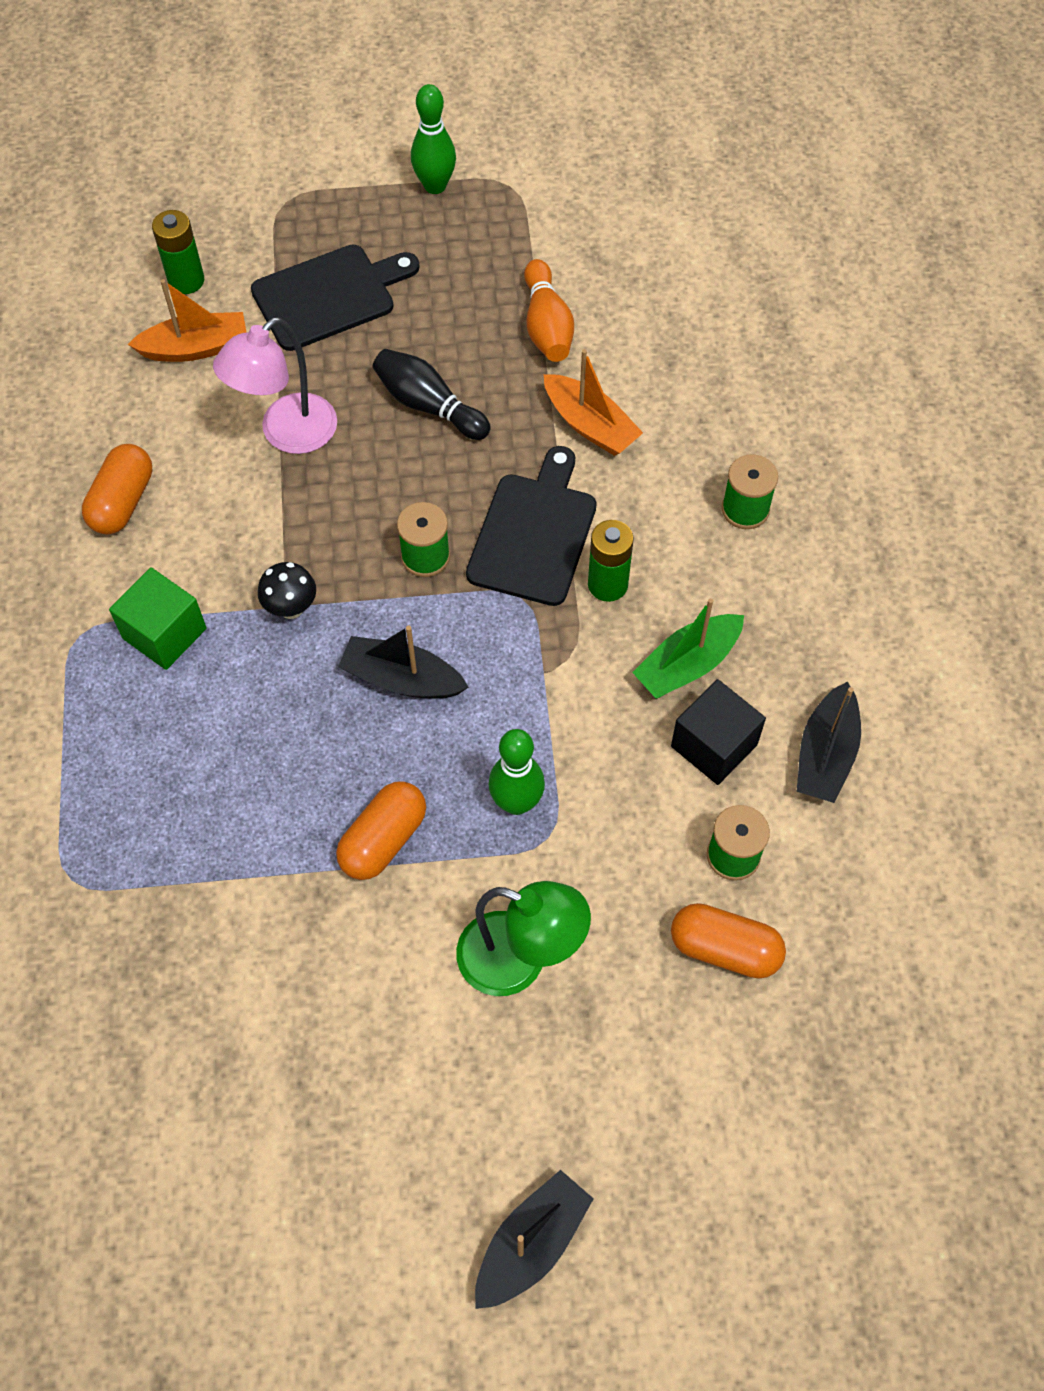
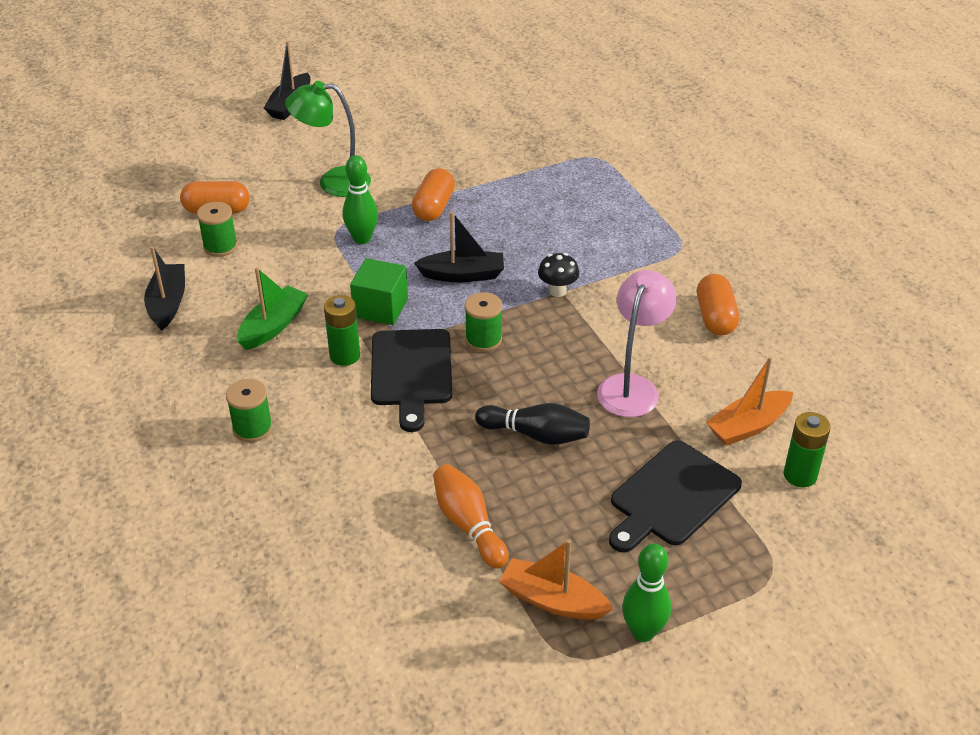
camera: 160 degrees right, 20 degrees down
green cube [109,567,207,670] -> green cube moved to [350,258,408,325]
orange boat [544,349,643,456] -> orange boat moved to [499,539,613,620]
black cube [671,679,766,785] -> none

